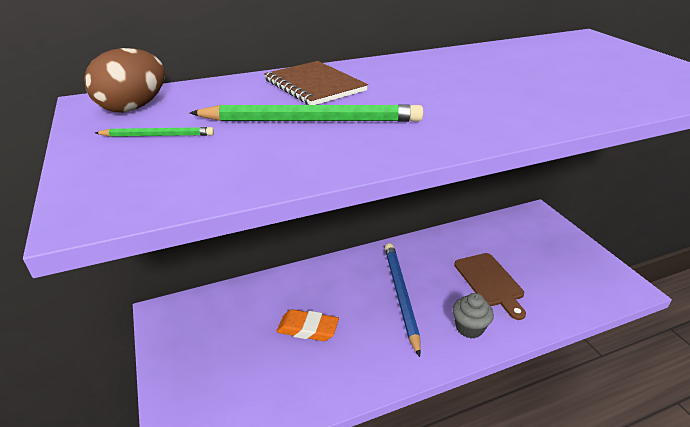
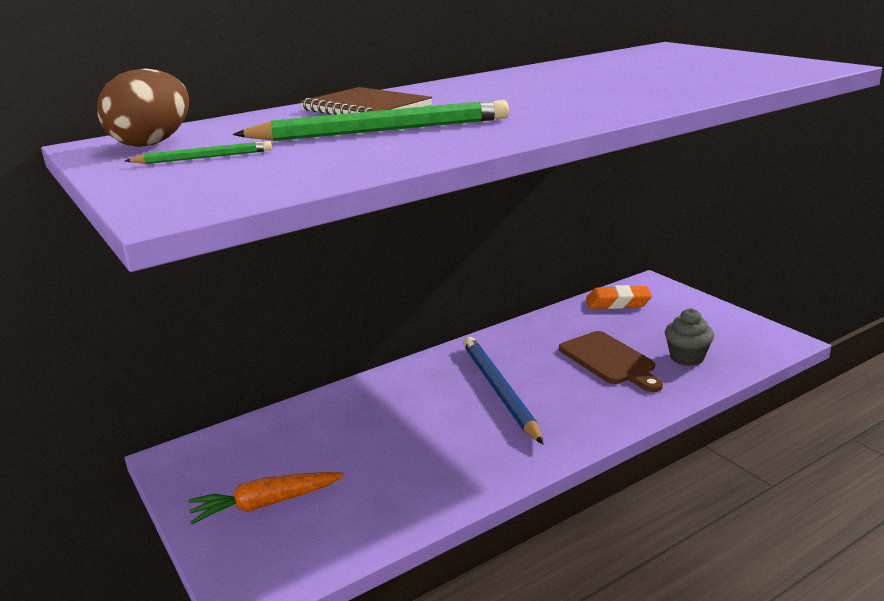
camera: 10 degrees left, 10 degrees down
orange eraser [276,309,339,341] -> orange eraser moved to [586,285,652,309]
grey cupcake [453,293,494,338] -> grey cupcake moved to [665,308,714,366]
none -> orange carrot [188,472,344,524]

